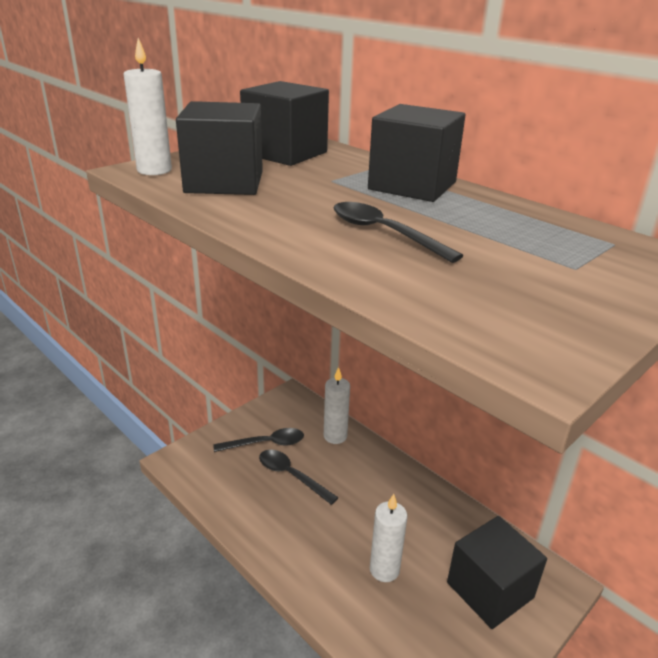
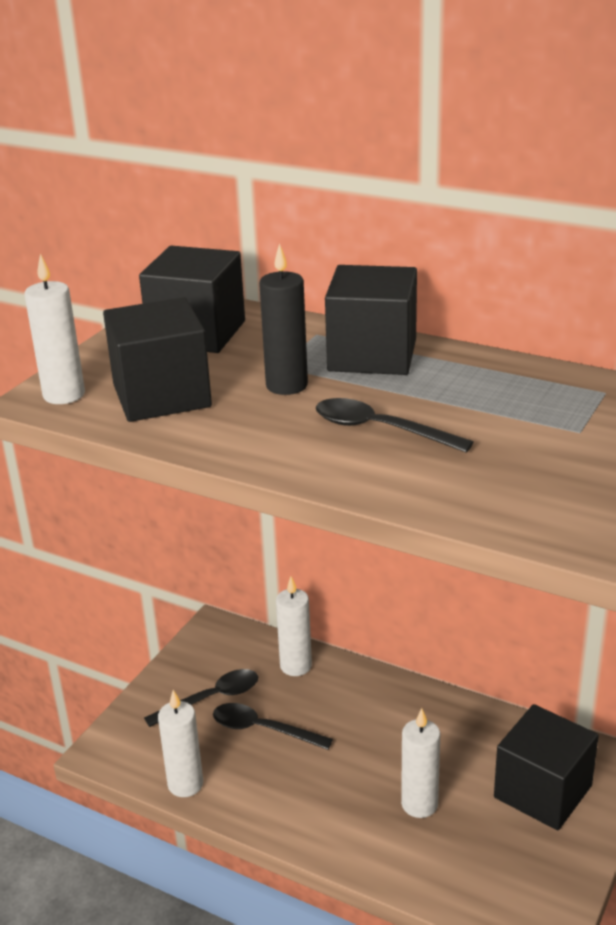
camera: 15 degrees left, 0 degrees up
none -> white candle [158,690,203,797]
none -> black candle [259,243,308,395]

